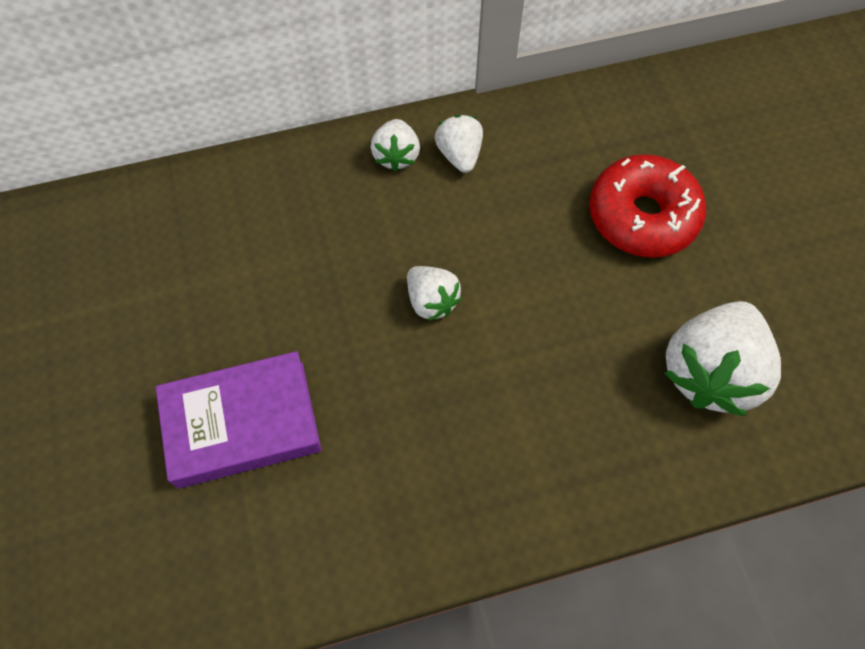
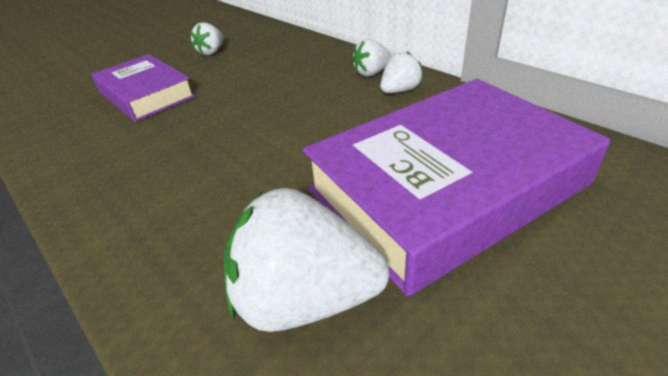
camera: 65 degrees right, 25 degrees down
white strawberry [407,266,462,321] -> white strawberry moved to [190,22,224,55]
red donut [589,154,706,258] -> purple book [303,79,610,296]

